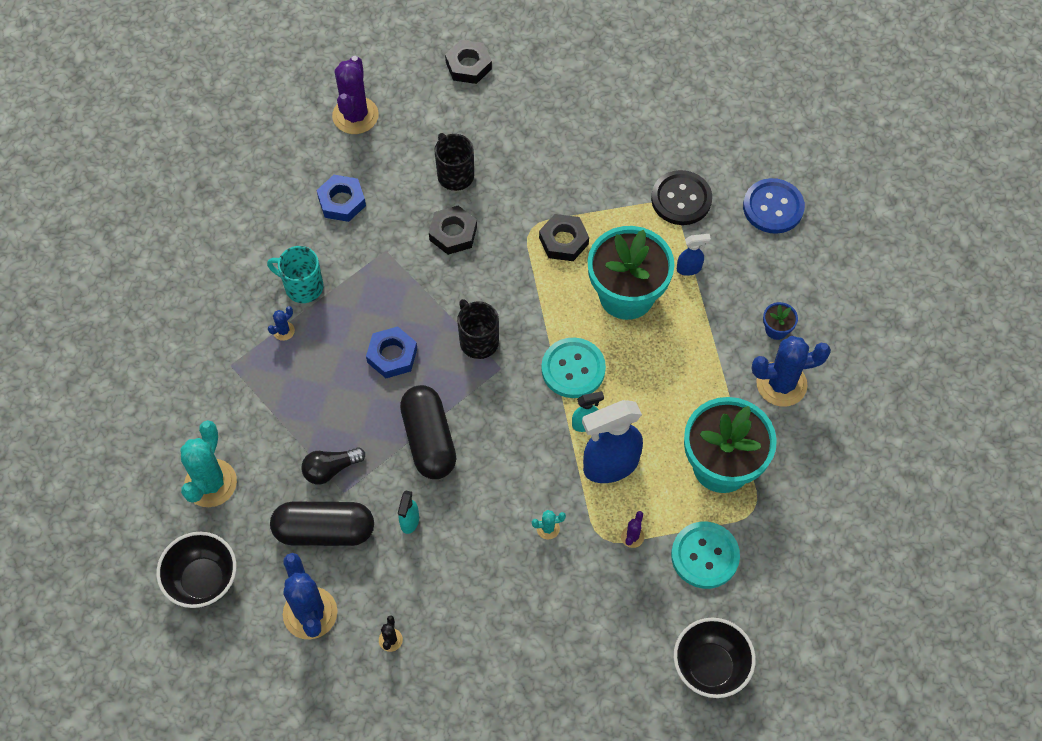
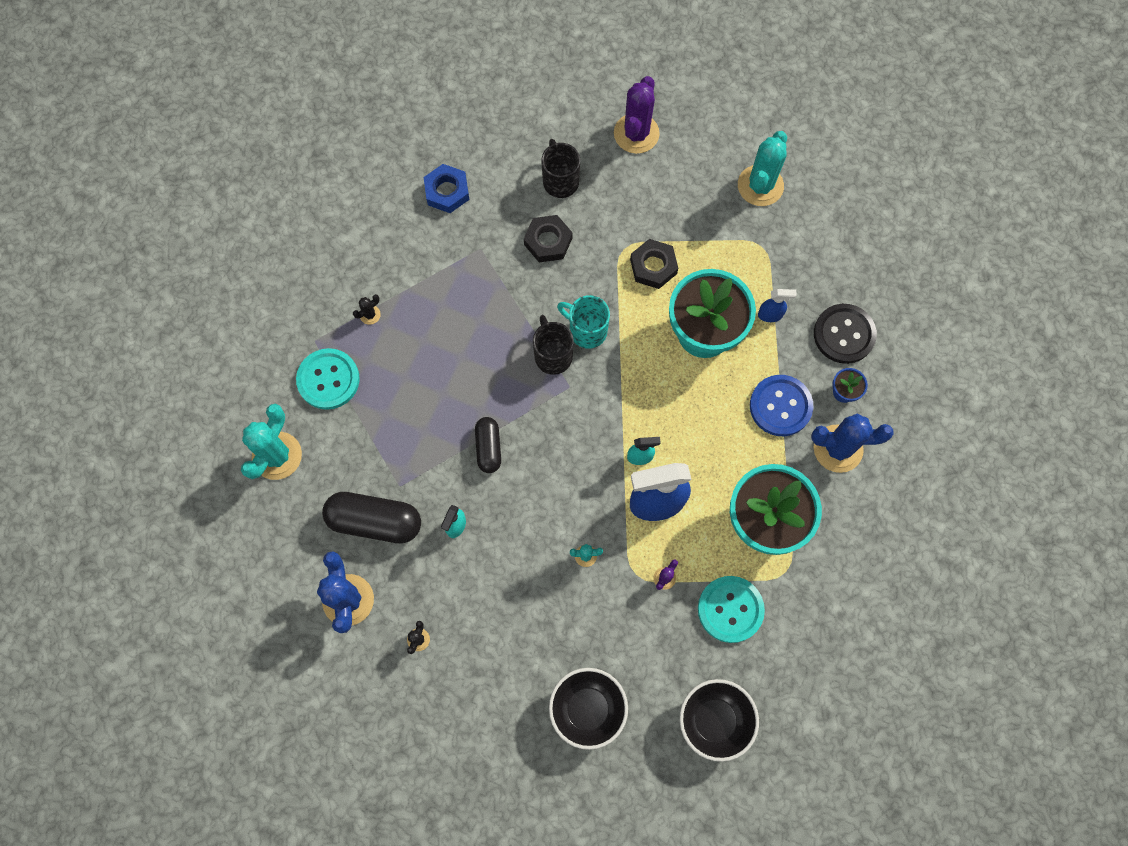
camera: 10 degrees right, 10 degrees up
black bowl [156,532,237,608] -> black bowl moved to [549,668,628,750]
turquoise mug [267,246,323,303] -> turquoise mug moved to [557,295,610,349]
blue cactus [268,306,295,341] -> black cactus [353,294,381,325]
black light bulb [301,447,365,485] -> none
purple cactus [332,56,379,134] -> purple cactus moved to [614,76,660,154]
blue nut [366,326,417,378] -> none
black capsule [400,385,456,479] -> black capsule [475,417,501,473], size x0.59
black nut [445,40,492,84] -> none
turquoise button [541,337,606,398] -> turquoise button moved to [296,348,360,410]
black button [651,170,712,225] -> black button moved to [814,304,877,364]
blue button [743,178,805,234] -> blue button moved to [750,375,813,436]
none -> turquoise cactus [738,131,787,206]

